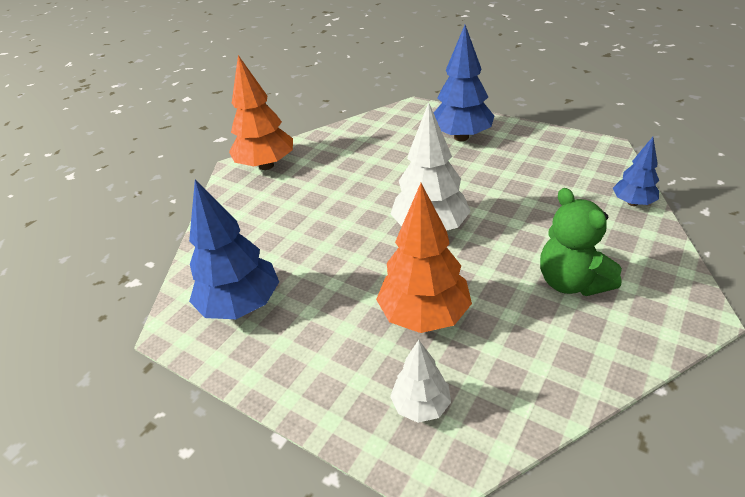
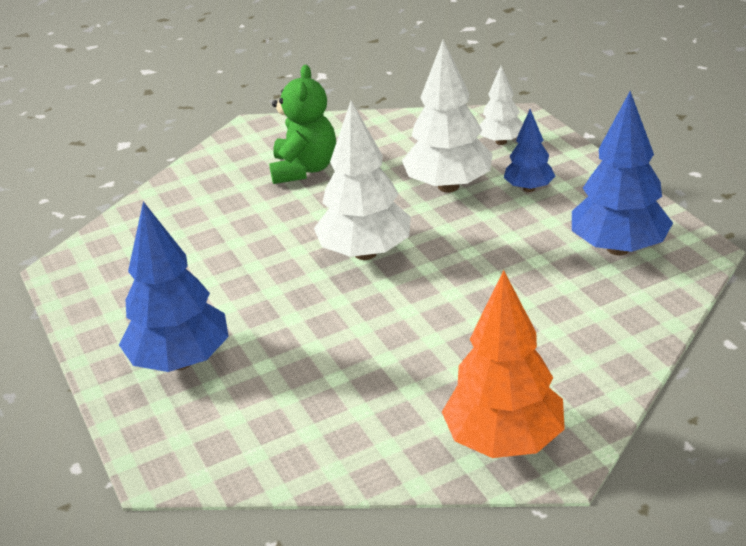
camera: 150 degrees left, 5 degrees down
orange tree [376,183,472,333] -> white tree [402,40,492,192]
blue tree [613,137,659,206] -> blue tree moved to [504,109,555,192]

